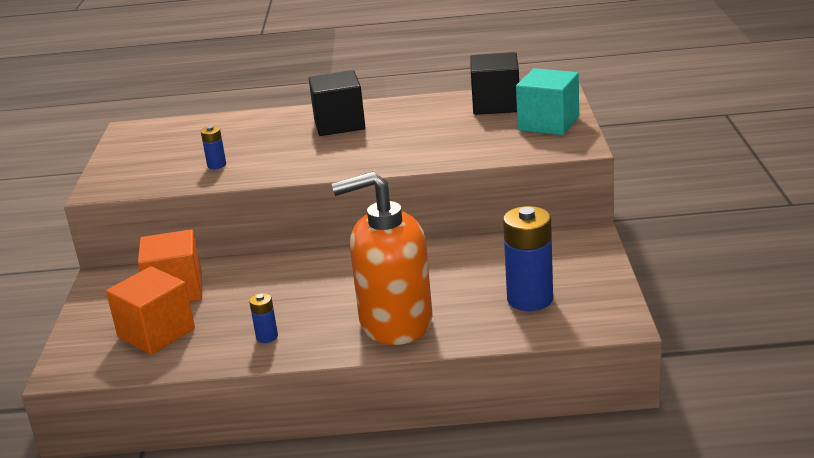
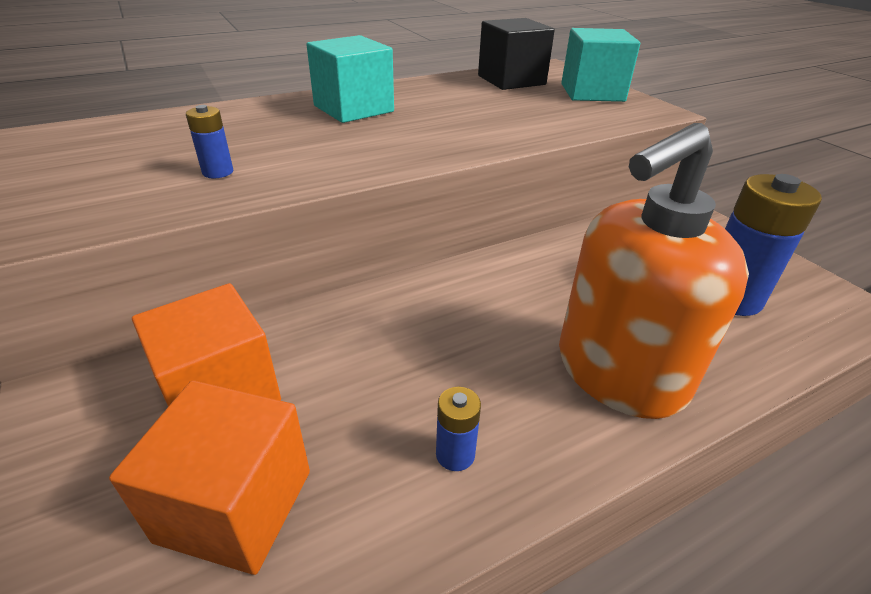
camera: 30 degrees left, 10 degrees up
black cube [309,70,365,136] -> turquoise cube [306,35,394,123]

